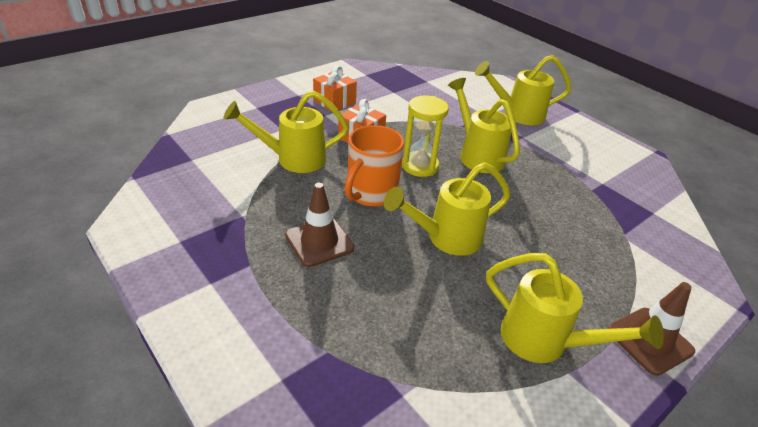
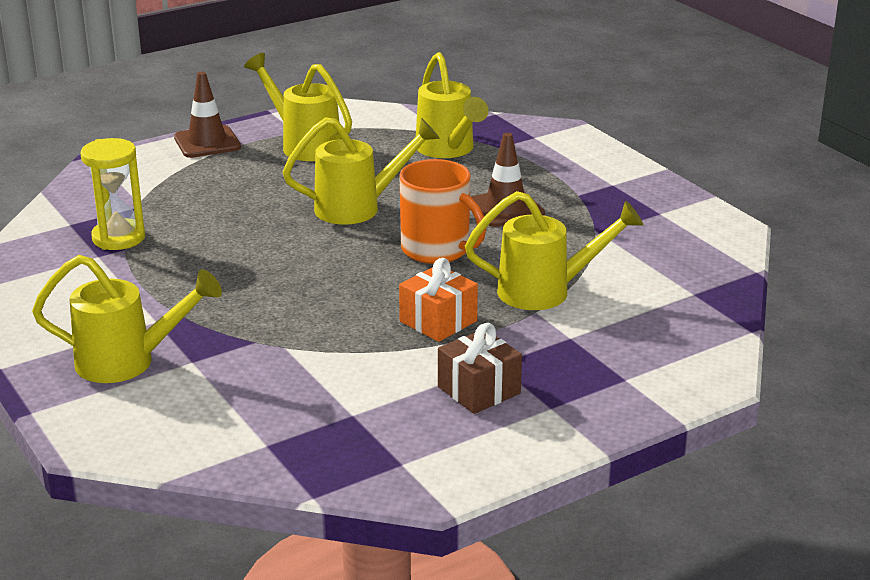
camera: 170 degrees left, 10 degrees down
orange gift [313,66,357,112] -> brown gift [438,323,522,414]
orange mug [345,125,404,207] -> orange mug turned 90 degrees clockwise [399,159,486,264]
yellow hourglass [402,96,449,177] -> yellow hourglass moved to [81,138,145,250]
yellow watering can [448,78,520,173] -> yellow watering can moved to [416,52,489,158]

